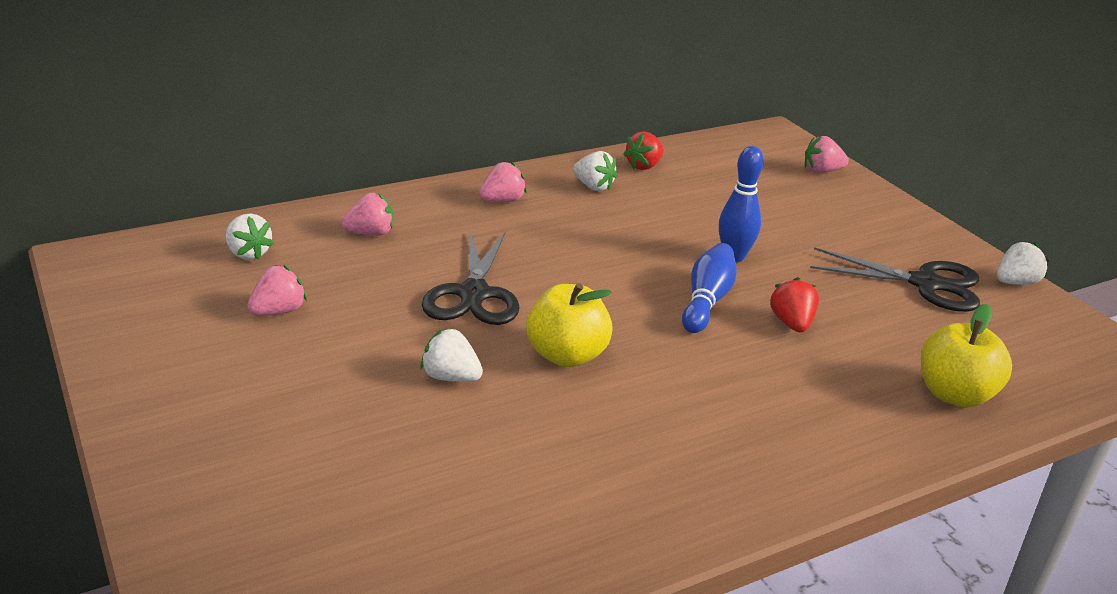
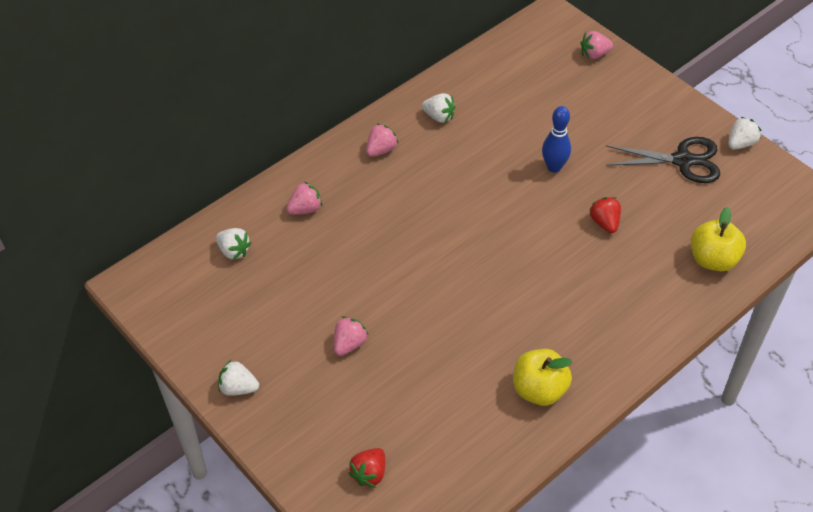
camera: 10 degrees left, 20 degrees up
pink strawberry [247,265,307,316] -> pink strawberry moved to [334,316,368,356]
white strawberry [420,328,483,382] -> white strawberry moved to [218,360,259,396]
black scissors [422,231,520,325] -> none
yellow apple [526,283,613,367] -> yellow apple moved to [513,349,572,406]
red strawberry [623,131,664,170] -> red strawberry moved to [348,448,385,488]
blue bowling pin [682,243,737,333] -> none

